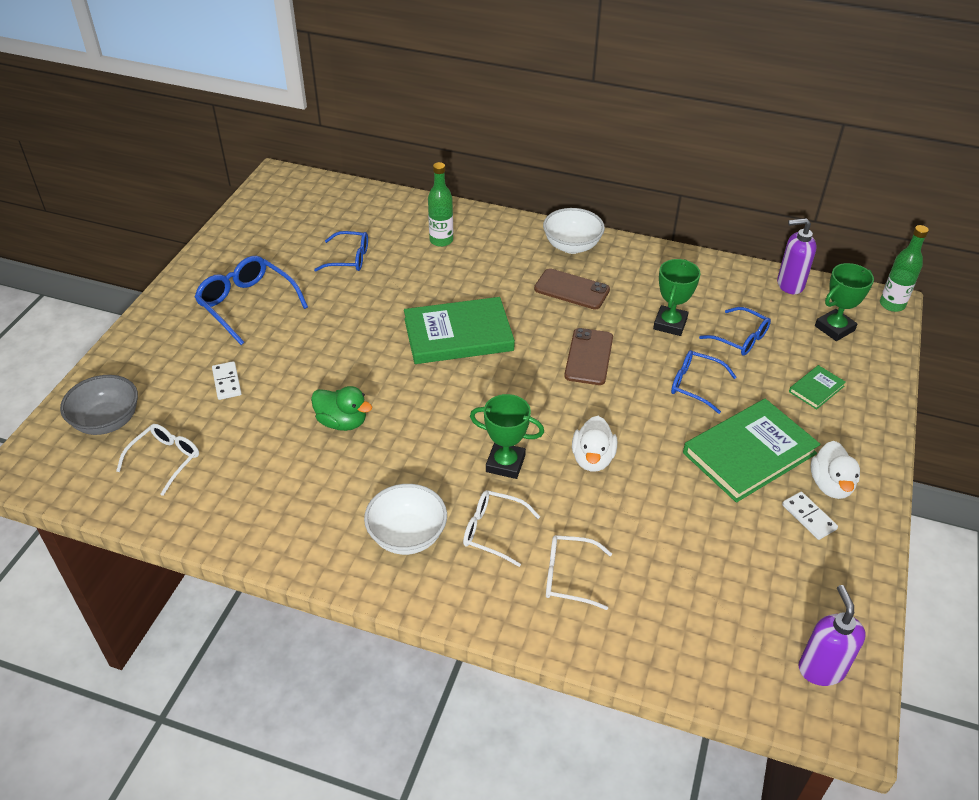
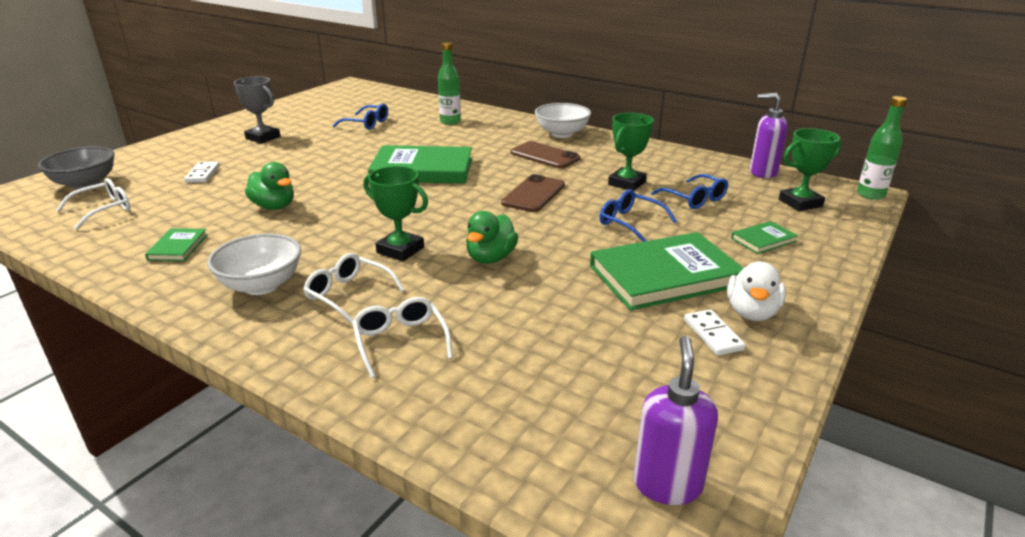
camera: 15 degrees right, 15 degrees down
blue glasses [195,256,308,345] -> grey trophy [234,76,281,144]
white glasses [546,535,612,610] -> white glasses turned 45 degrees clockwise [352,297,453,378]
white duck [572,416,617,472] -> green duck [466,211,518,264]
none -> green book [145,228,208,261]

